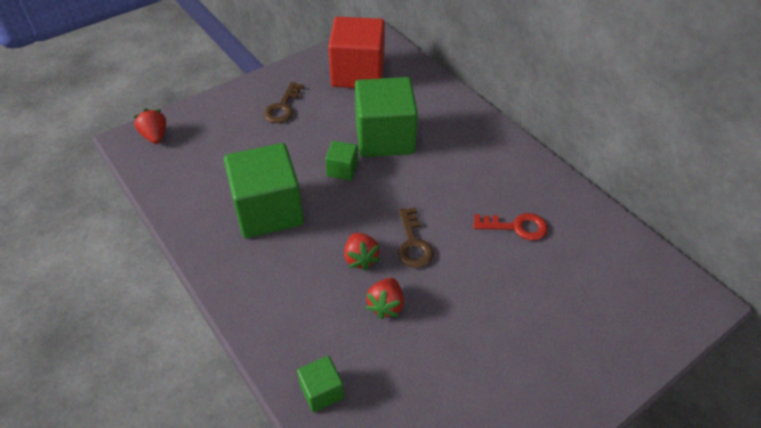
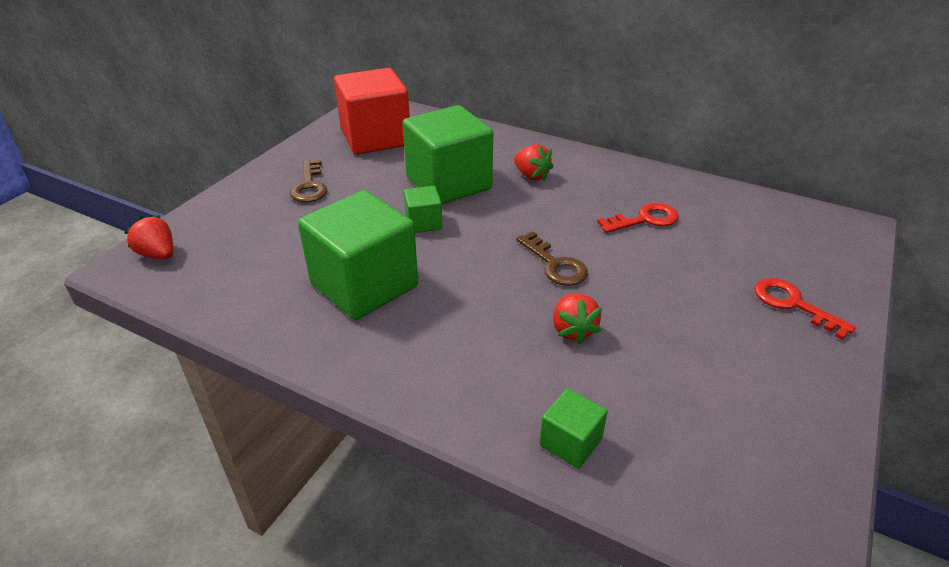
camera: 25 degrees left, 10 degrees down
red strawberry [344,233,380,271] -> red strawberry moved to [514,144,554,181]
none -> red key [754,278,856,340]

